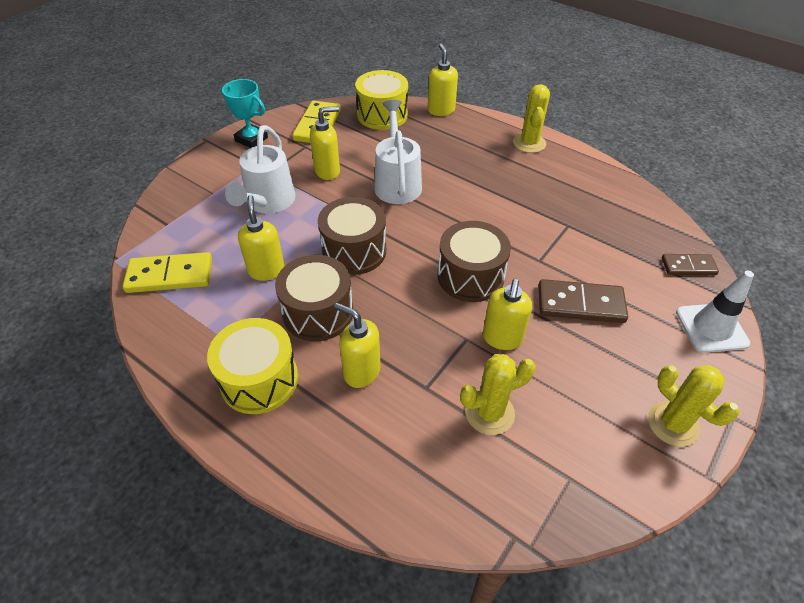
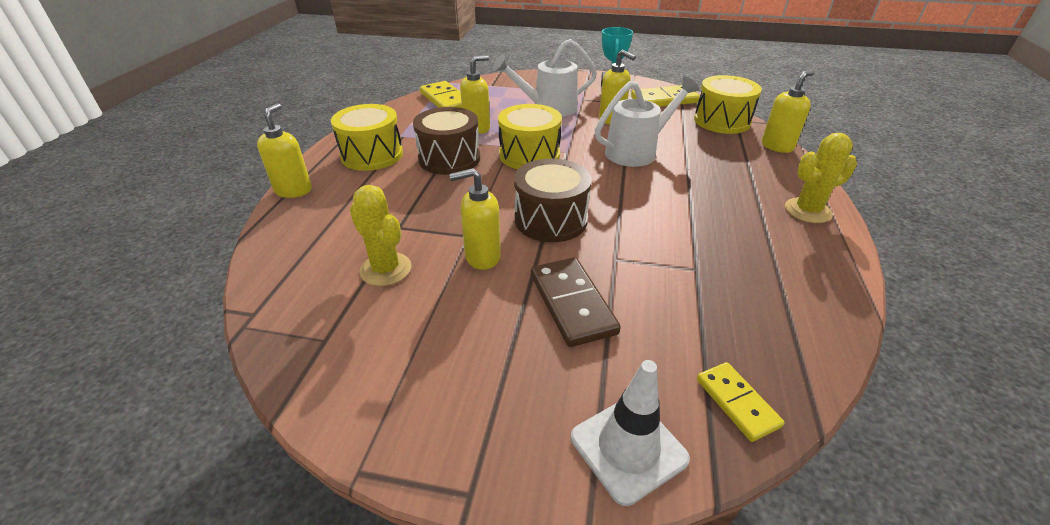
camera: 65 degrees right, 10 degrees down
brown drum [318,197,386,275] -> yellow drum [498,104,562,169]
yellow soap dispenser [334,303,381,388] -> yellow soap dispenser moved to [257,103,312,198]
yellow cactus [648,365,739,447] -> none
brown domino [662,254,719,275] -> yellow domino [697,362,784,442]

